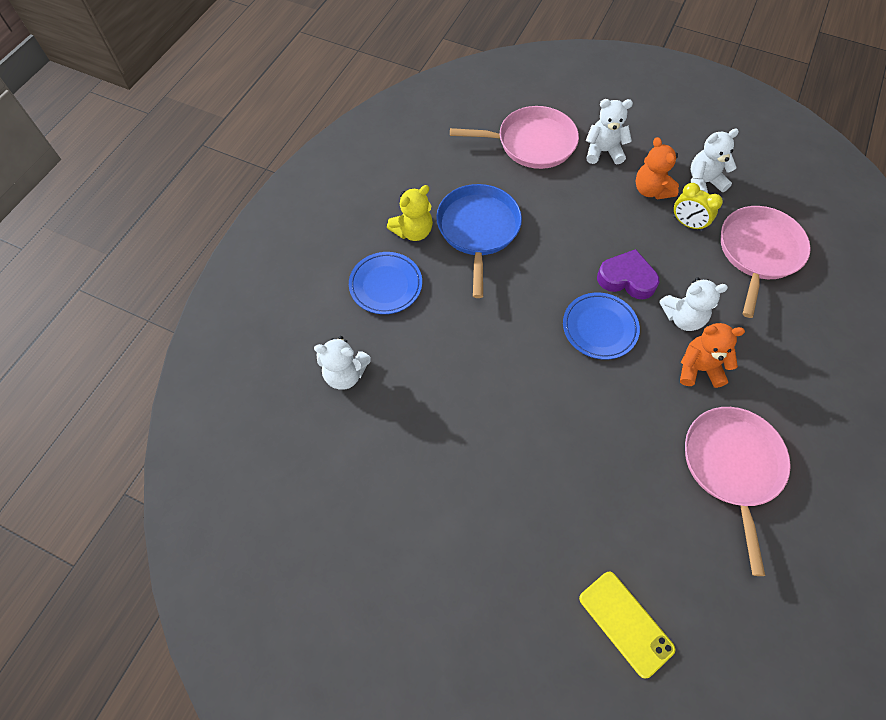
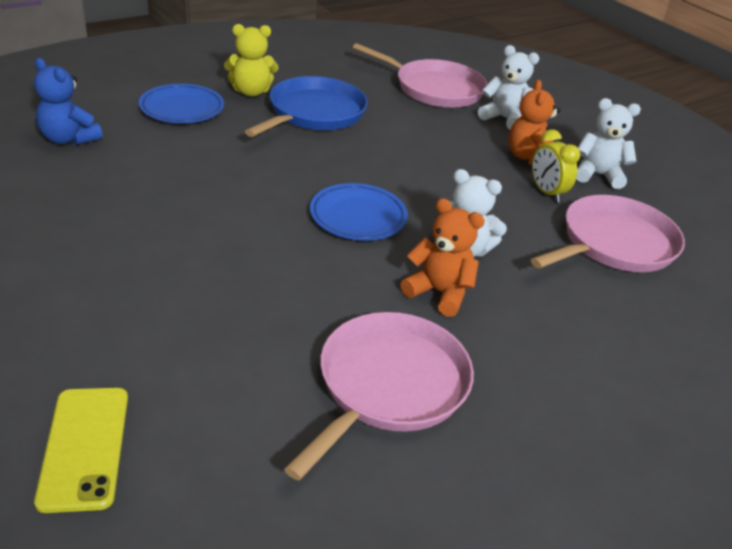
camera: 25 degrees right, 25 degrees down
white teddy bear [314,336,371,390] -> blue teddy bear [34,58,103,145]
purple heart [597,249,659,299] -> none

